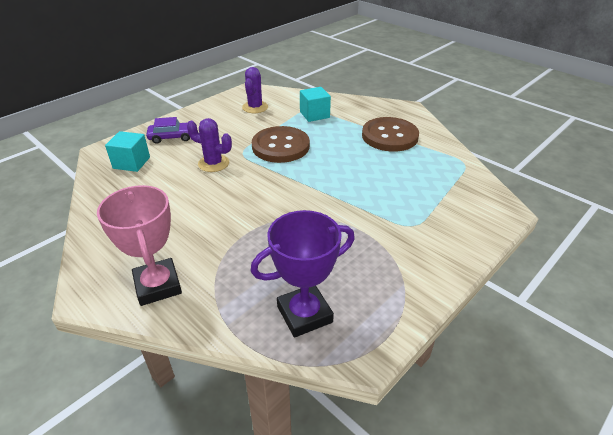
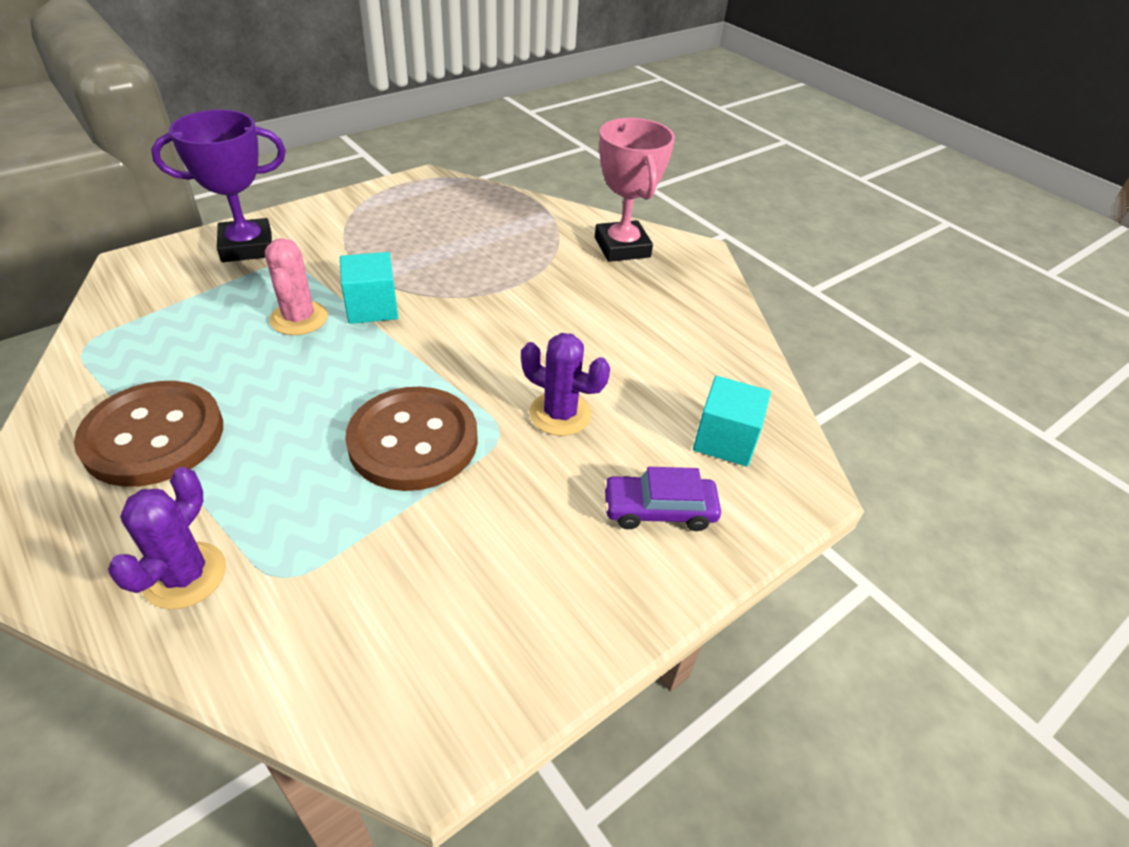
camera: 175 degrees left, 5 degrees up
purple cactus [242,67,268,113] -> purple cactus moved to [108,467,226,609]
purple trophy [251,210,355,338] -> purple trophy moved to [151,109,286,262]
turquoise cube [300,87,331,122] -> turquoise cube moved to [340,252,398,324]
none -> pink cactus [265,238,328,335]

